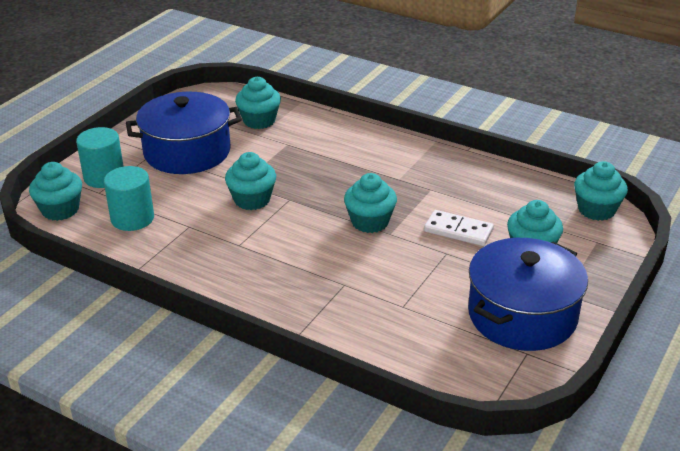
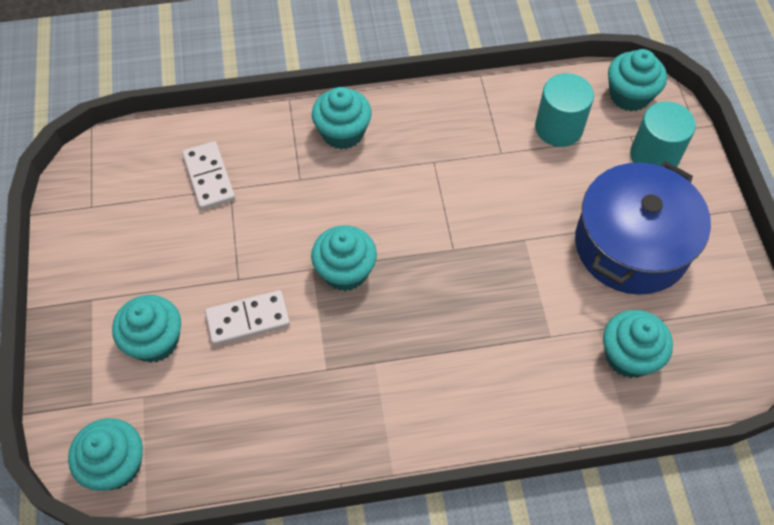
camera: 140 degrees right, 25 degrees up
turquoise cupcake [225,152,276,210] -> turquoise cupcake moved to [312,87,372,149]
blue pot [468,238,588,351] -> none
none -> white domino [182,141,235,210]

